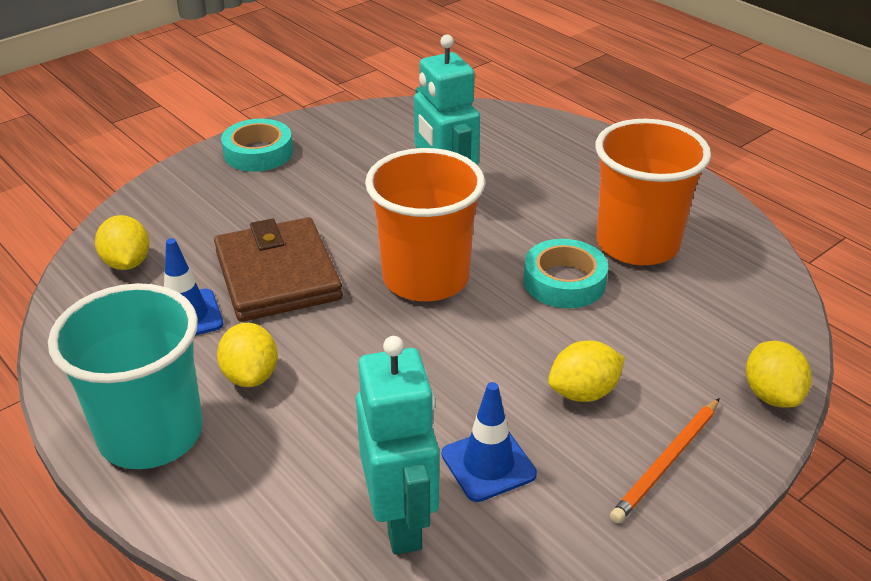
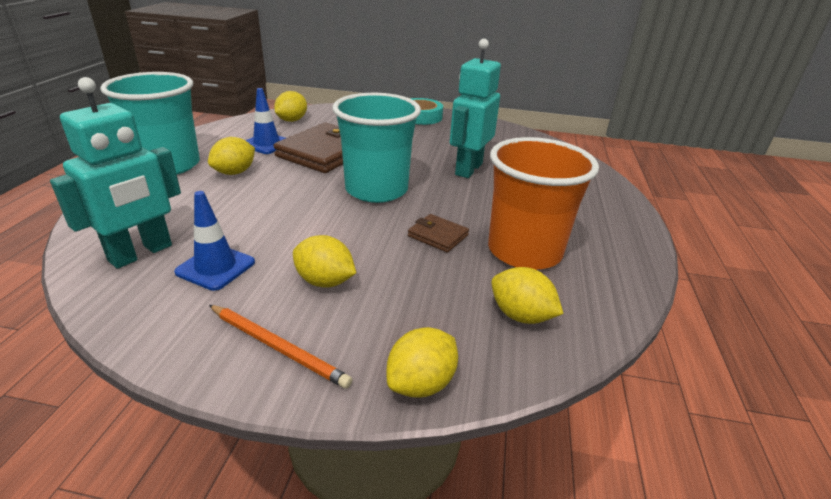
camera: 50 degrees right, 5 degrees down
orange cup [365,148,485,301] -> turquoise cup [332,93,421,203]
turquoise tape [524,239,608,308] -> brown wallet [408,214,469,252]
orange pencil [610,398,720,523] -> orange pencil turned 150 degrees counterclockwise [209,305,353,389]
none -> yellow lemon [491,267,563,324]

